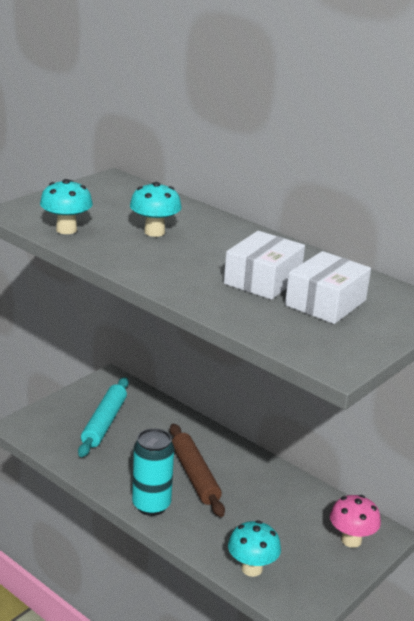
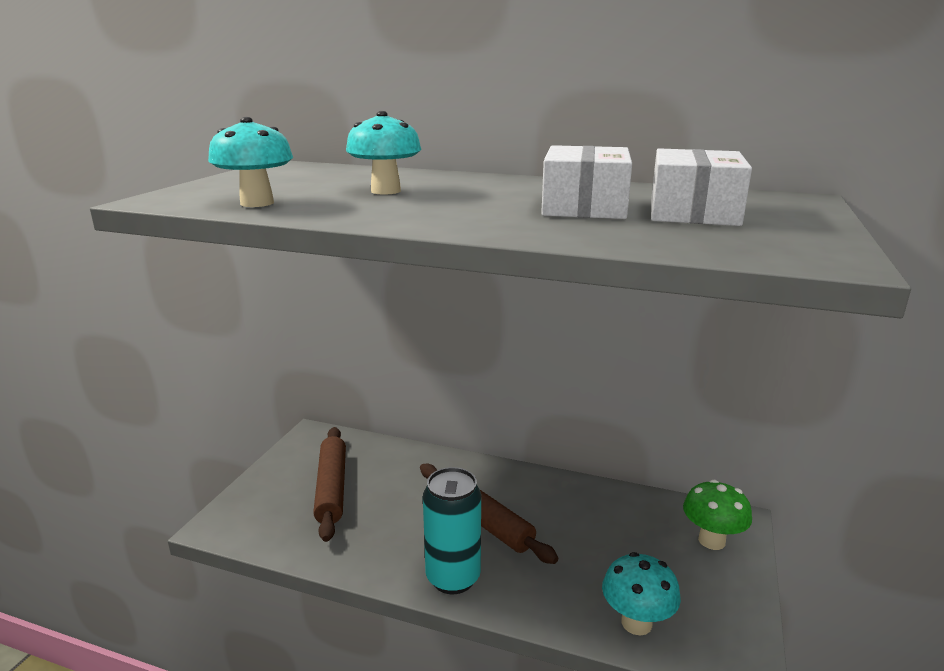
camera: 20 degrees left, 5 degrees down
turquoise rolling pin [78,377,129,457] -> brown rolling pin [313,427,346,542]
pink mushroom [330,495,381,548] -> green mushroom [683,480,752,550]

